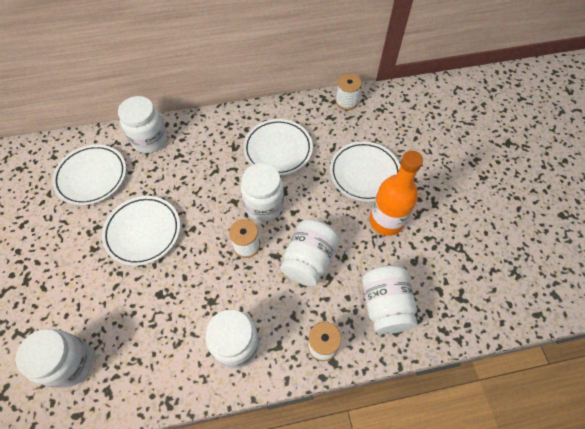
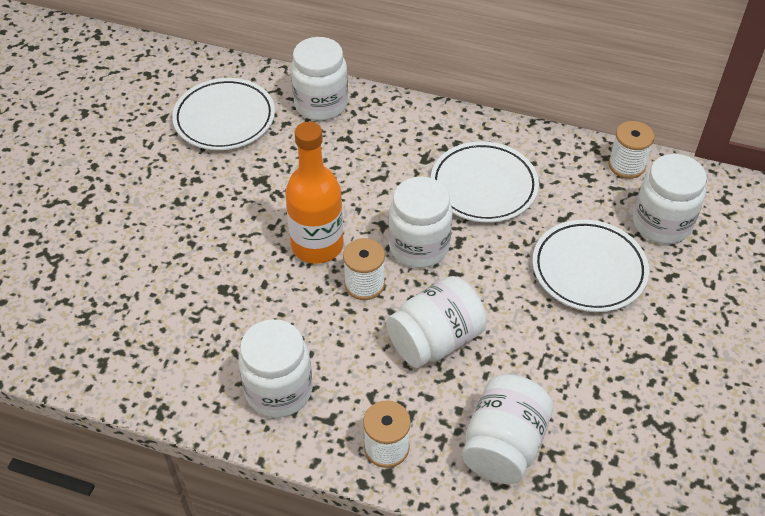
camera: 30 degrees right, 10 degrees down
white jar [16,329,93,388] -> white jar moved to [633,154,707,244]
white plate [102,196,180,266] -> none
orange bottle [370,151,423,236] -> orange bottle moved to [285,122,344,264]

